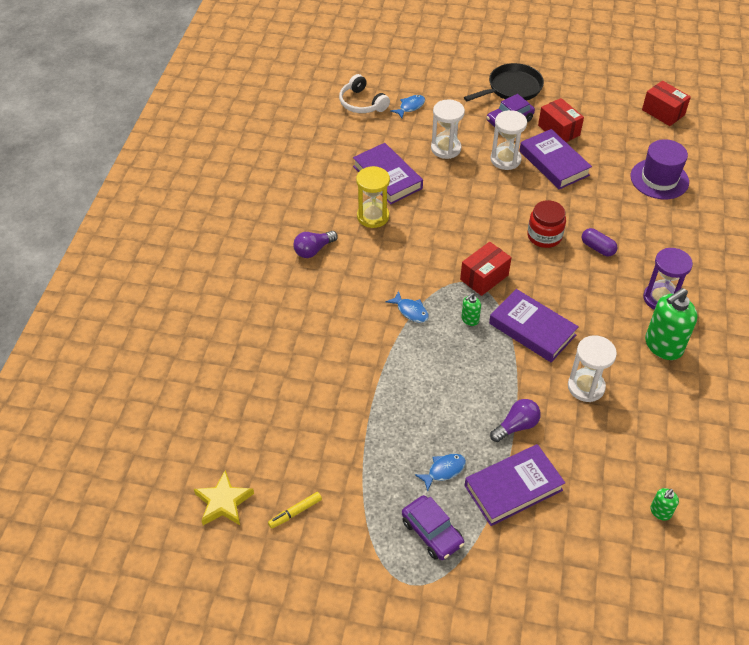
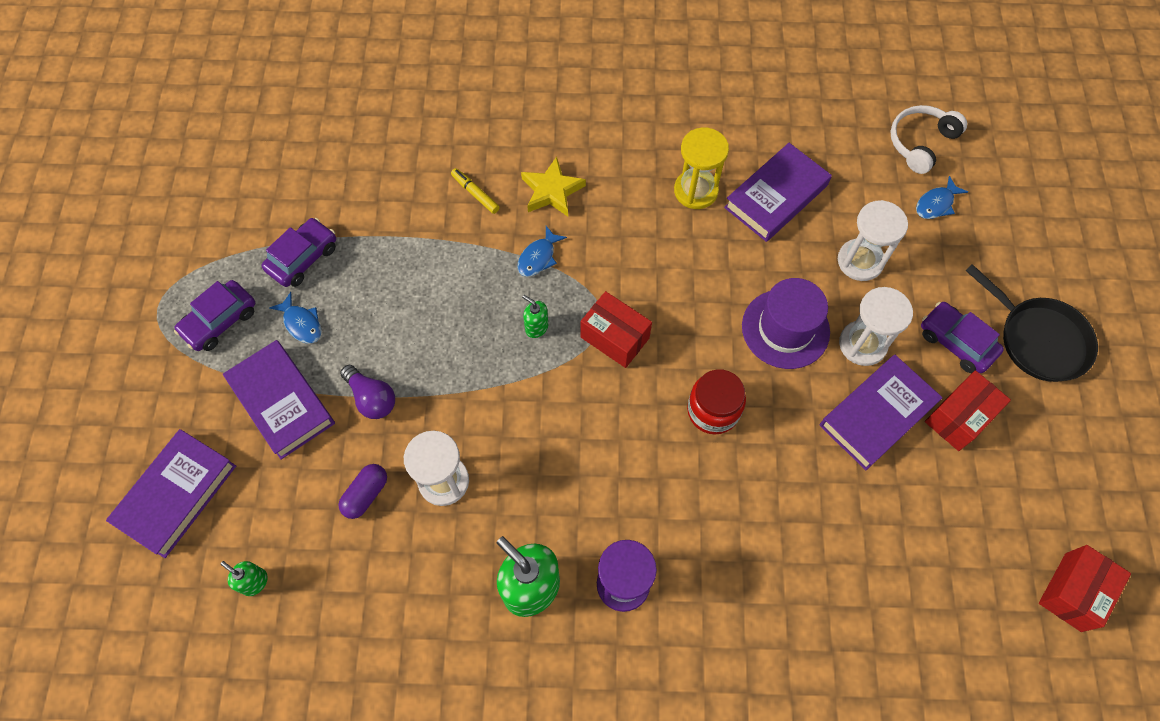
camera: 80 degrees right, 15 degrees up
yellow star [194,470,254,525] -> yellow star moved to [521,157,586,217]
yellow marker [268,492,322,529] -> yellow marker moved to [451,168,500,214]
purple light bulb [293,231,338,258] -> none
blue fish [390,95,425,118] -> blue fish turned 105 degrees clockwise [916,176,968,219]
purple book [489,289,579,362] -> purple book moved to [106,429,236,558]
purple capsule [582,228,618,256] -> purple capsule moved to [338,464,387,519]
purple hat [631,139,689,199] -> purple hat moved to [742,278,830,369]
none -> purple car [262,218,336,287]

